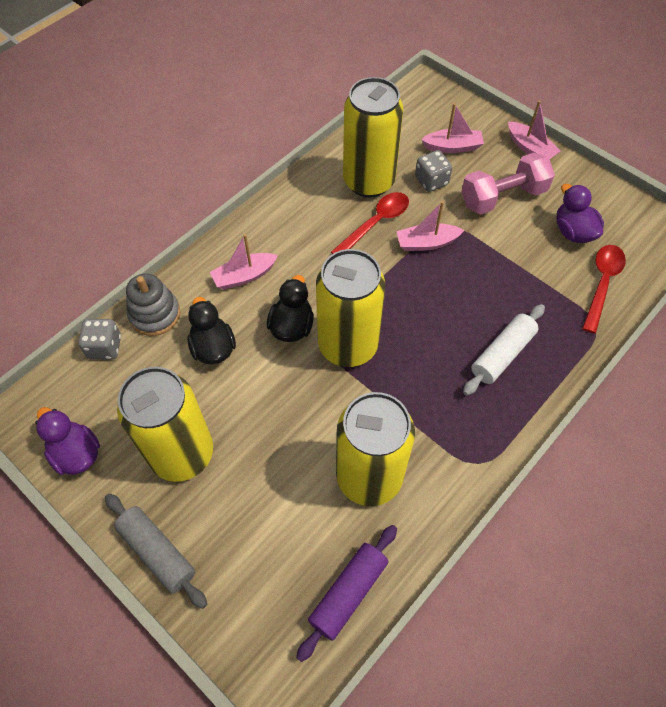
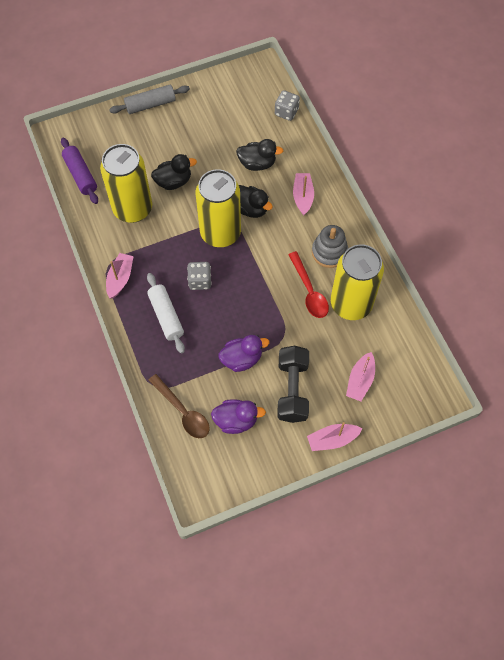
camera: 115 degrees right, 5 degrees up
purple duck [35,407,100,475] -> purple duck moved to [219,335,269,372]
yellow can [117,367,213,482] -> none
grey stacking toy [126,273,180,336] -> grey stacking toy moved to [312,225,348,268]
pink boat [396,201,464,251] -> pink boat moved to [106,253,134,299]
grey dice [415,150,452,192] -> grey dice moved to [187,262,212,290]
pink dumbbell [461,152,555,214] -> black dumbbell [277,346,309,423]
red spoon [582,245,626,334] -> brown spoon [149,374,210,438]
none -> black duck [151,154,197,190]

